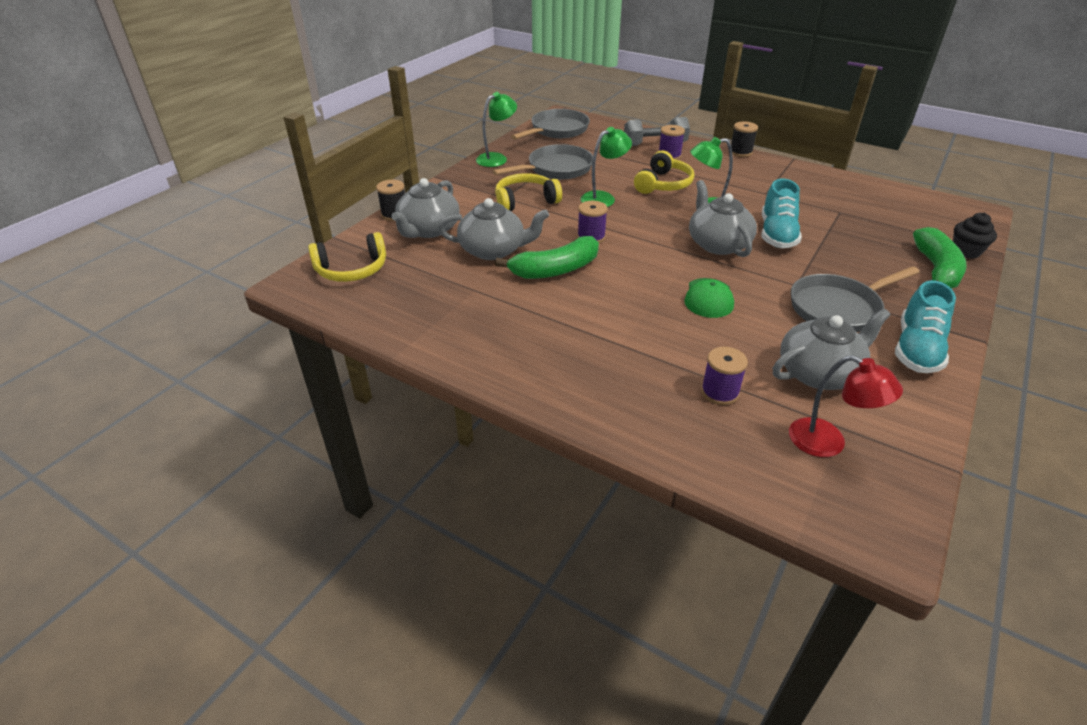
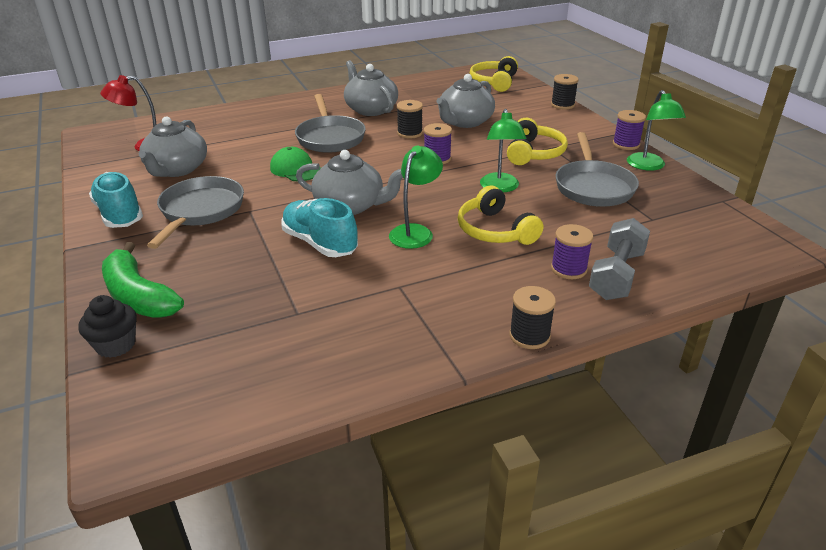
camera: 125 degrees right, 5 degrees down
grey teapot [391,178,460,238] -> grey teapot moved to [344,60,398,116]
green banana [495,236,599,279] -> black spool [397,100,423,138]
grey pan [511,109,590,140] -> grey pan moved to [295,94,366,153]
purple spool [701,347,748,405] -> purple spool moved to [613,110,646,150]

